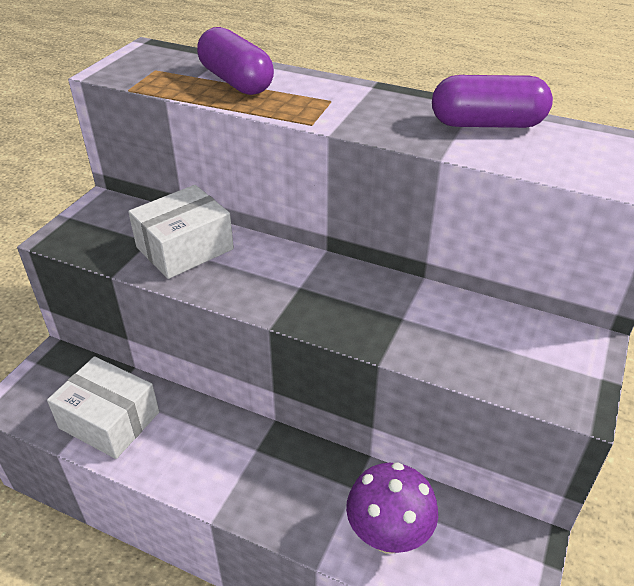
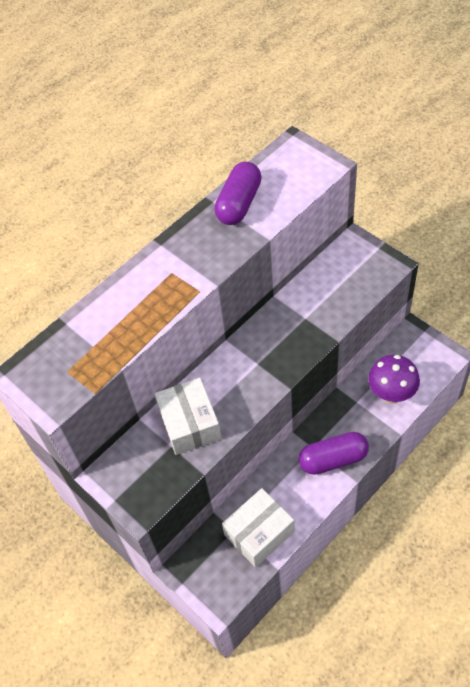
camera: 65 degrees left, 15 degrees up
purple capsule [197,27,274,95] -> purple capsule moved to [299,432,369,475]

